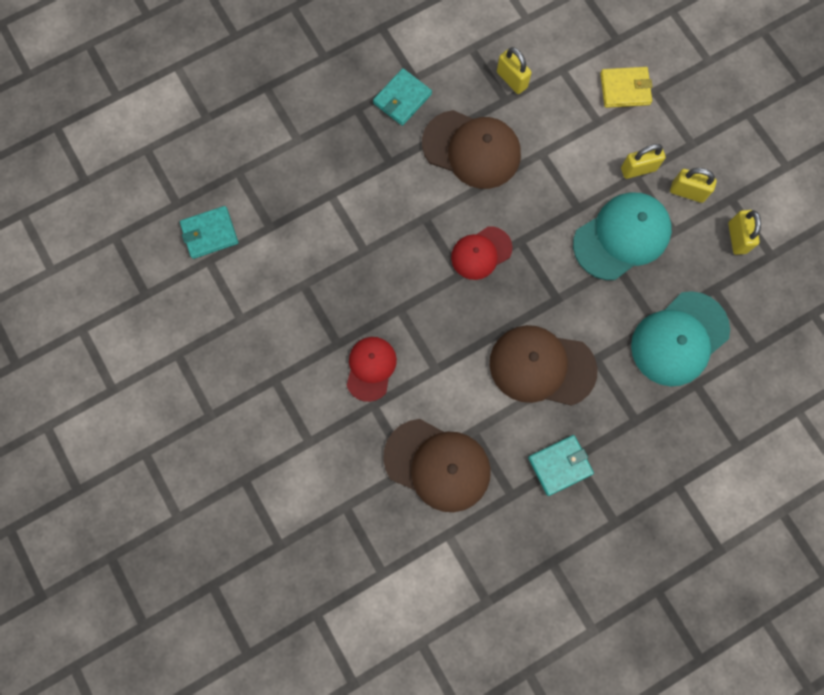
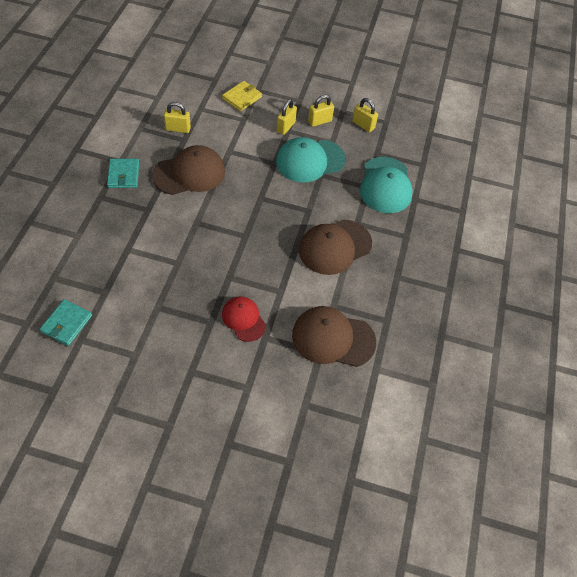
camera: 50 degrees left, 20 degrees down
brown cap [383,419,491,512] -> brown cap turned 150 degrees counterclockwise [292,306,376,367]
red cap [451,226,512,280] -> none
turquoise wallet [528,435,594,496] -> none
turquoise cap [573,192,672,280] -> turquoise cap turned 120 degrees counterclockwise [276,137,346,183]

